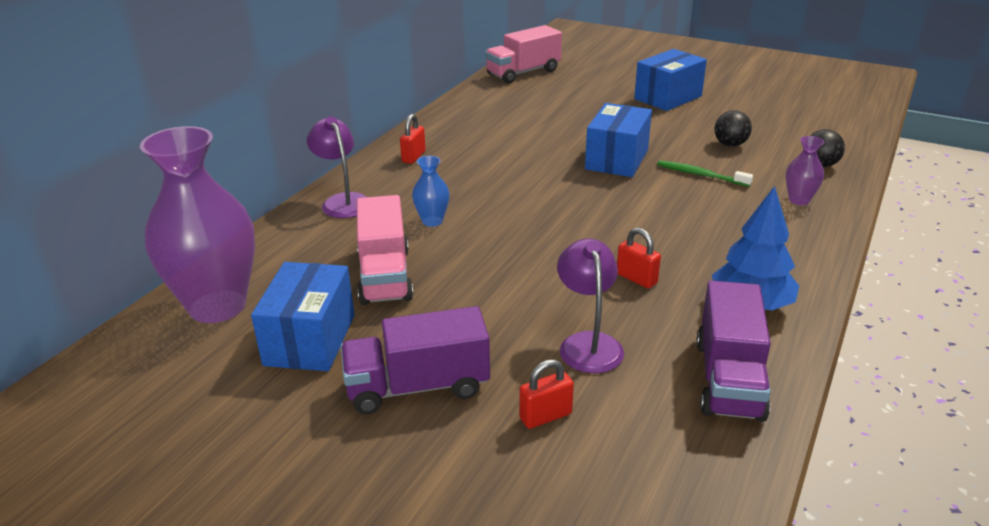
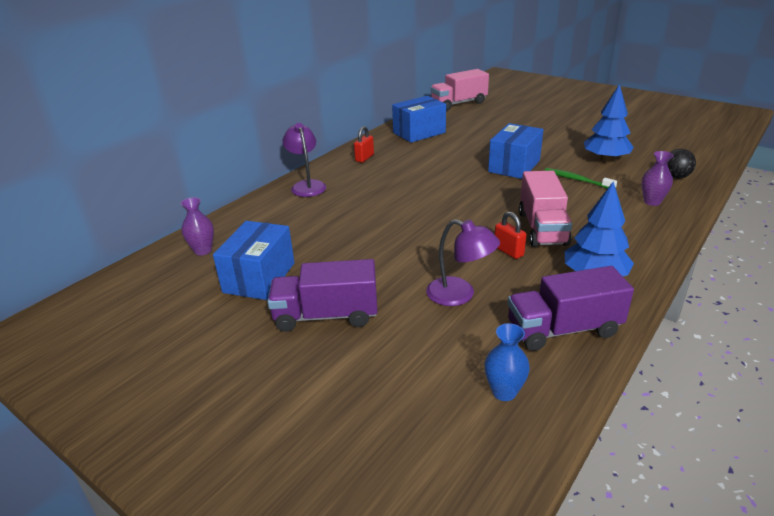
camera: 10 degrees right, 0 degrees up
purple vase [140,126,255,323] -> purple vase [180,197,214,255], size x0.43
pink truck [357,195,413,305] -> pink truck moved to [519,171,572,247]
blue vase [412,156,450,227] -> blue vase moved to [485,323,530,401]
red padlock [519,359,574,429] -> none
purple lamp [557,239,624,373] -> purple lamp turned 120 degrees clockwise [426,219,500,306]
blue box [634,49,707,111] -> blue box moved to [392,96,446,143]
purple truck [696,281,771,422] -> purple truck turned 60 degrees clockwise [508,266,634,351]
black ball [714,110,752,147] -> blue tree [584,84,634,161]

